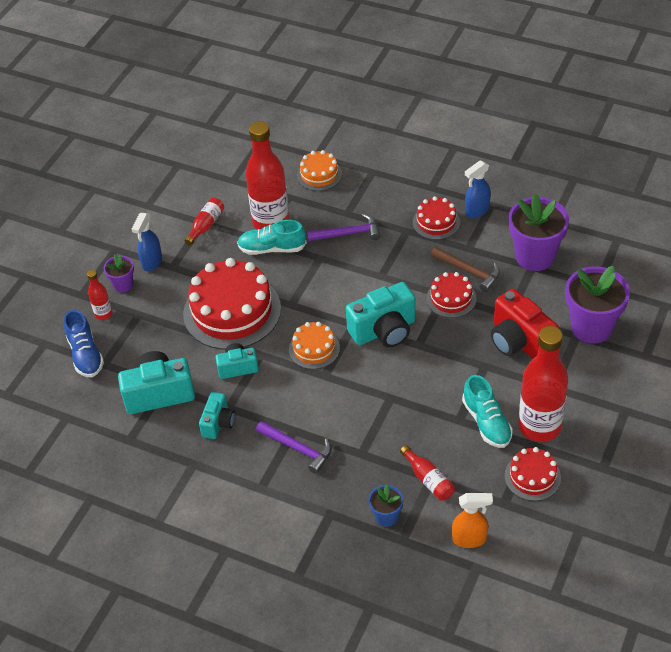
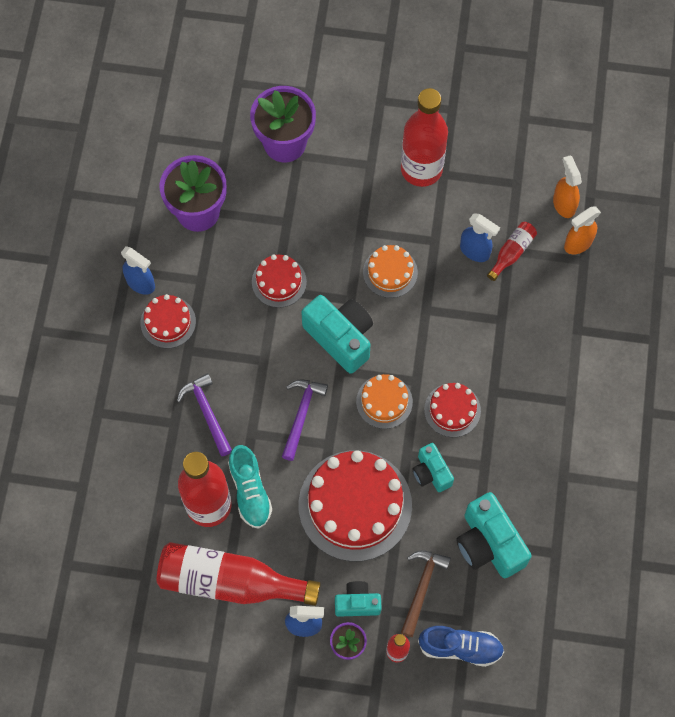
camera: 110 degrees left, 20 degrees up
blue shoe [64,310,104,377] -> blue shoe turned 45 degrees clockwise [418,626,504,667]
red bottle [184,198,224,245] -> red bottle [157,542,321,606], size x2.16
turquoise camera [199,392,235,439] -> turquoise camera moved to [335,581,381,617]
purple hammer [256,421,331,474] -> purple hammer moved to [282,379,328,461]
orange cake [297,150,342,191] -> orange cake moved to [363,245,418,298]
blue flower pot [368,484,403,527] -> none
brown hammer [431,247,500,292] -> brown hammer moved to [401,550,451,637]
turquoise shoe [462,375,513,448] -> none
red camera [491,289,559,359] -> none
red cake [505,447,561,501] -> red cake moved to [424,383,481,437]
none -> blue spray bottle [460,213,500,262]
none -> orange spray bottle [564,206,601,254]

